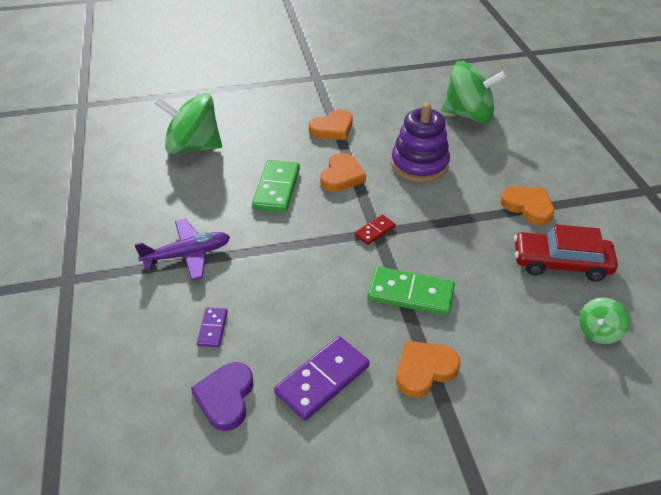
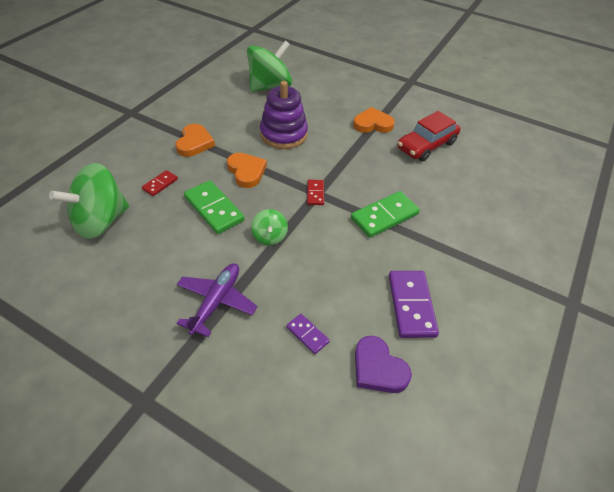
camera: 50 degrees left, 5 degrees up
orange heart [396,341,460,397] -> none
green spinning top [579,298,629,344] -> green spinning top moved to [251,209,288,245]
none -> red domino [142,170,178,196]

